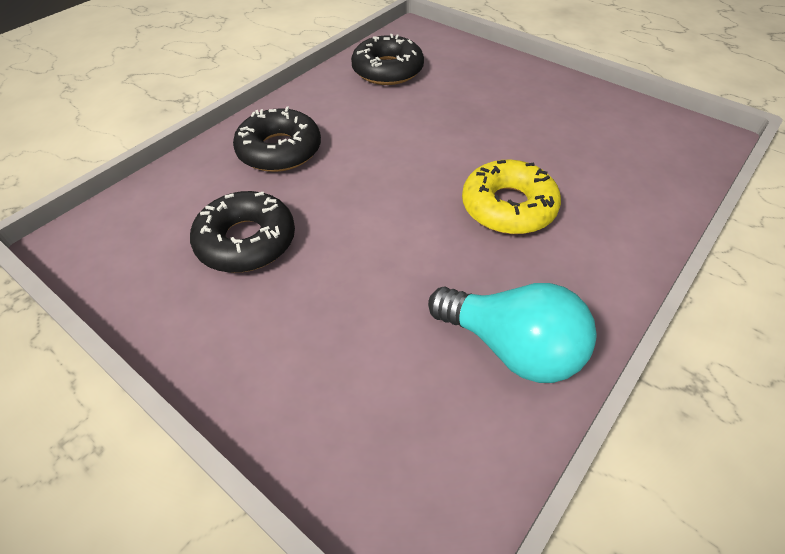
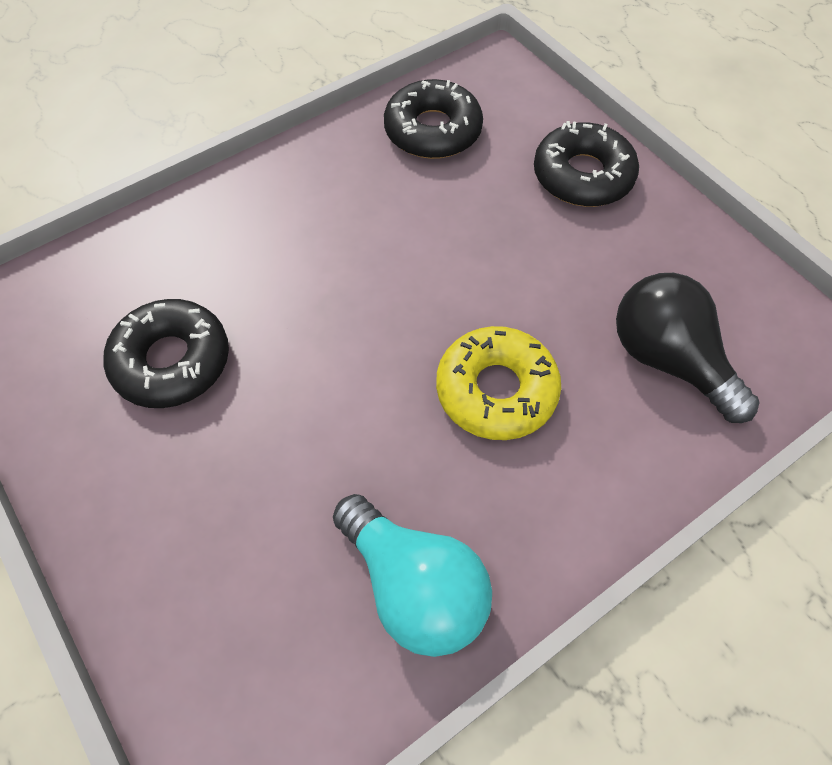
camera: 15 degrees right, 10 degrees up
black donut [233,106,321,172] -> black donut moved to [534,121,639,207]
none -> black light bulb [616,273,760,423]

